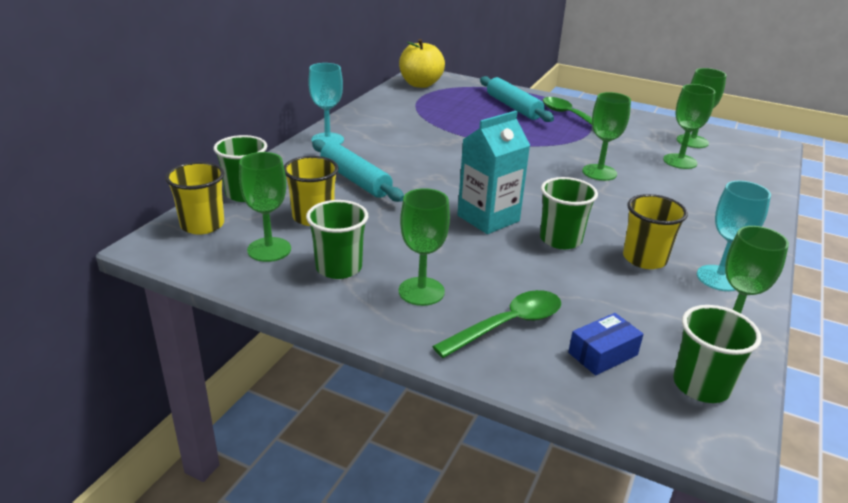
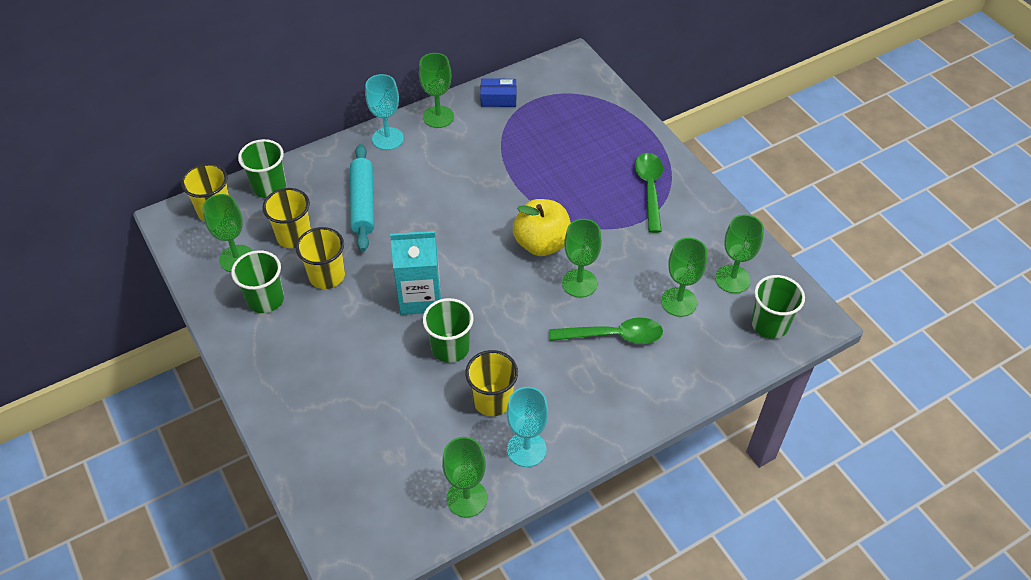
camera: 35 degrees right, 20 degrees up
yellow apple [399,39,445,88] -> yellow apple moved to [513,199,571,256]
green goblet [399,188,450,306] -> green goblet moved to [419,53,454,128]
green spoon [432,290,561,358] -> green spoon moved to [549,317,663,344]
turquoise rolling pin [480,76,554,122] -> none
blue box [568,313,644,375] -> blue box moved to [480,78,516,107]
green cup [673,305,762,403] -> green cup moved to [751,275,805,339]
none -> yellow cup [296,227,345,289]

